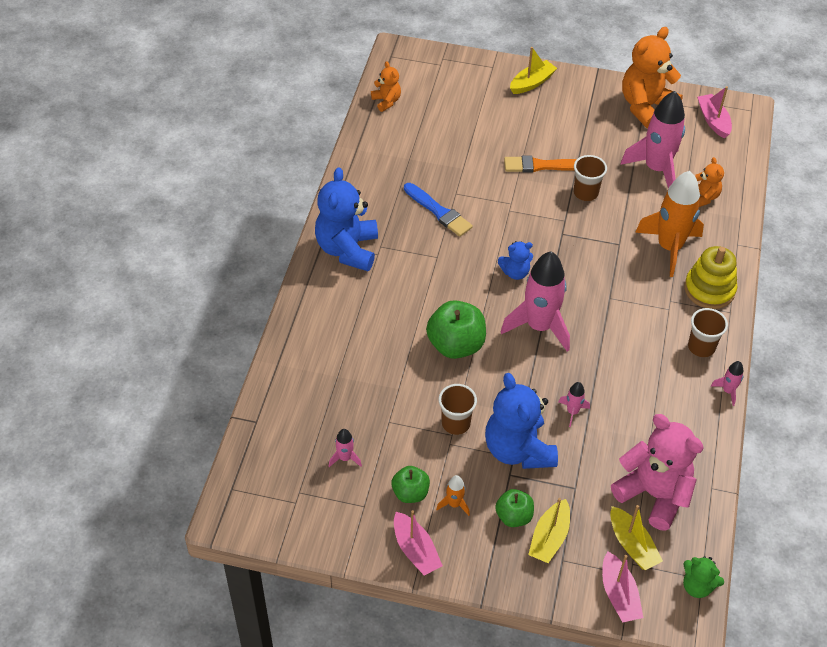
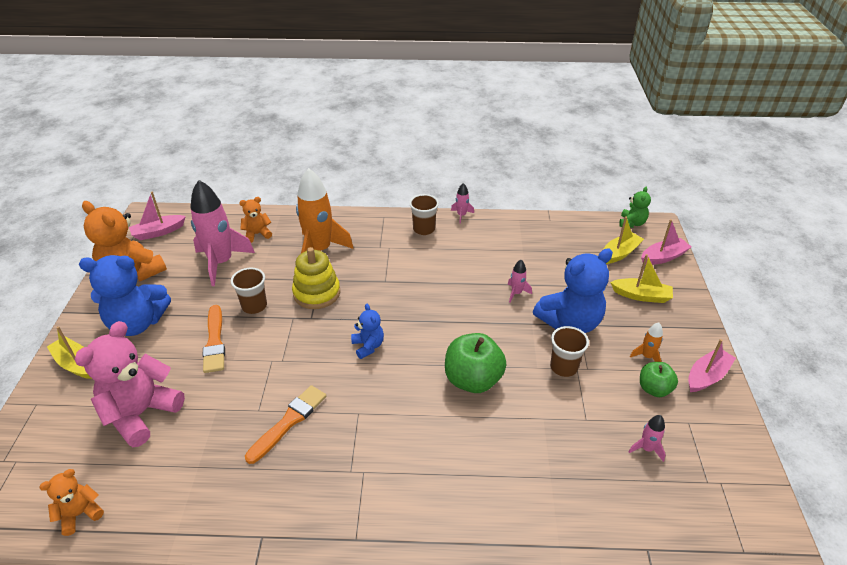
camera: 100 degrees left, 10 degrees down
blue teddy bear [315,167,378,271] -> blue teddy bear moved to [79,255,171,336]
blue brush [404,183,473,237] -> orange brush [245,385,326,464]
green apple [495,489,534,527] -> none
pink rocket [501,251,570,352] -> none
pink teddy bear [611,414,704,531] -> pink teddy bear moved to [75,321,185,447]
yellow stacking toy [684,246,737,309] -> yellow stacking toy moved to [292,247,340,309]

